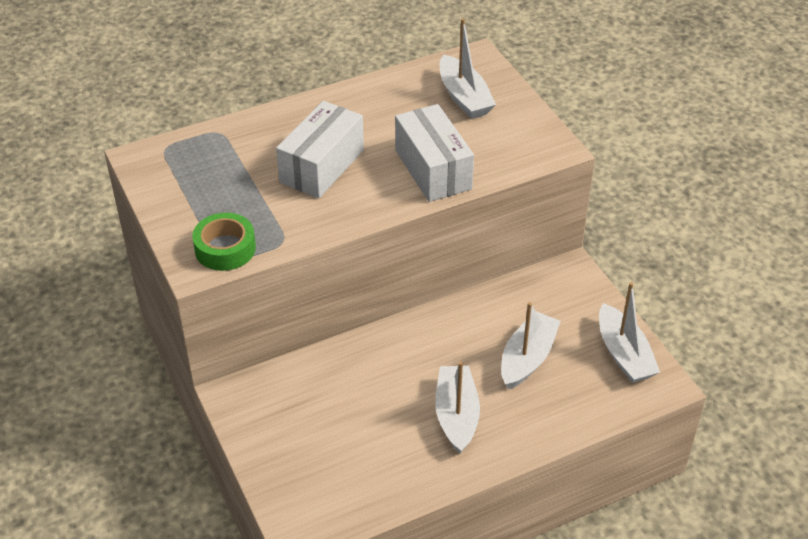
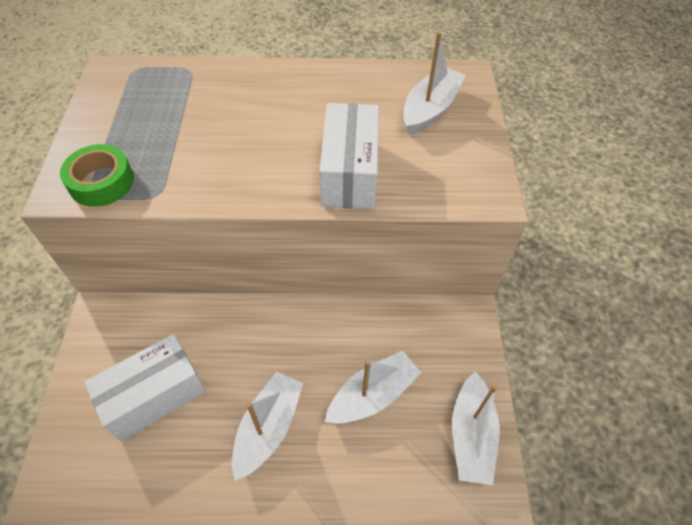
camera: 25 degrees right, 10 degrees up
white box [276,101,364,198] -> white box moved to [84,334,206,441]
white boat [440,18,496,119] -> white boat turned 150 degrees counterclockwise [403,32,466,135]

